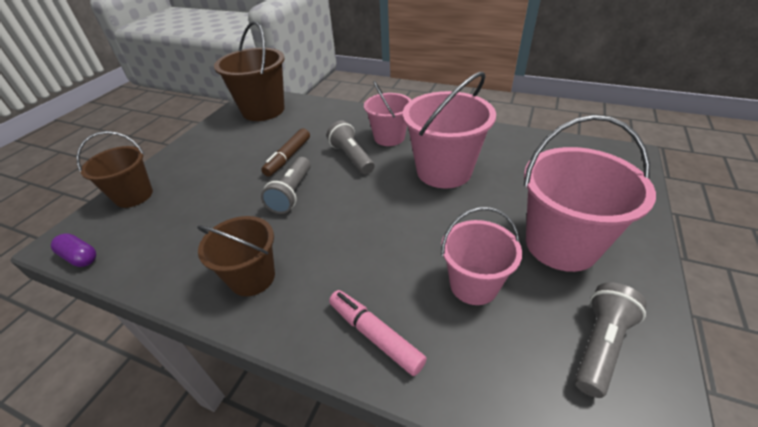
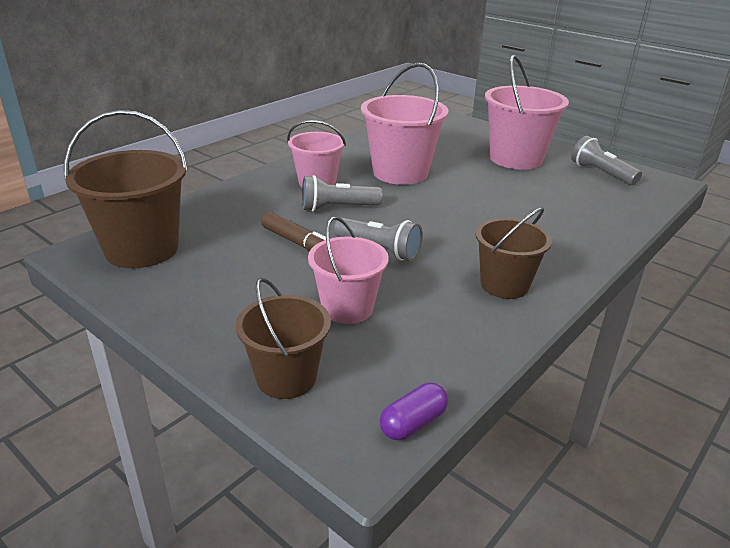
camera: 75 degrees left, 10 degrees down
pink marker [329,290,427,376] -> none
pink bucket [441,207,522,305] -> pink bucket moved to [308,216,389,324]

